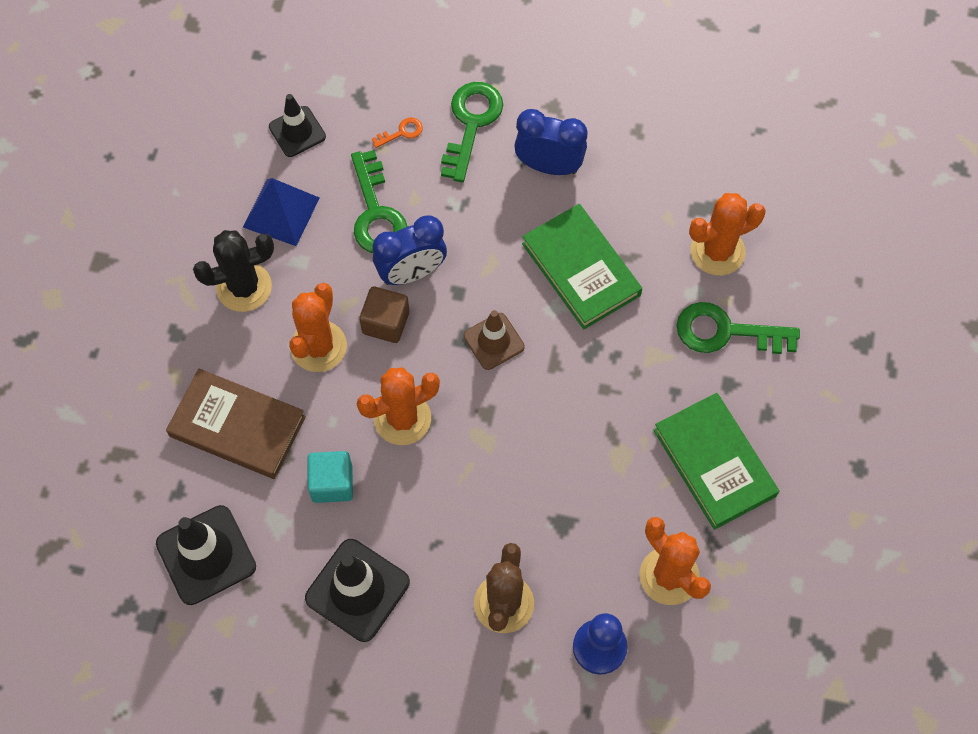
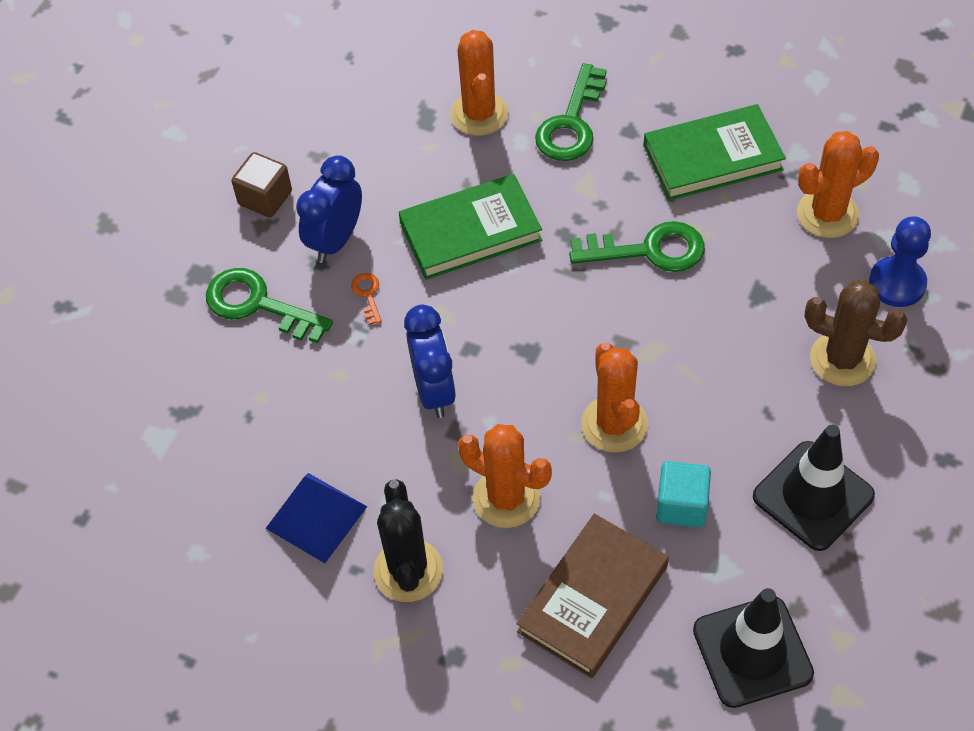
camera: 75 degrees left, 10 degrees down
black traffic cone [269,94,326,157] -> none
green key [351,150,408,253] -> green key moved to [569,221,705,272]
brown cube [359,286,409,343] -> brown cube moved to [231,152,292,218]
orange key [372,117,423,148] -> orange key moved to [351,273,382,325]
brown traffic cone [464,310,525,370] -> none

